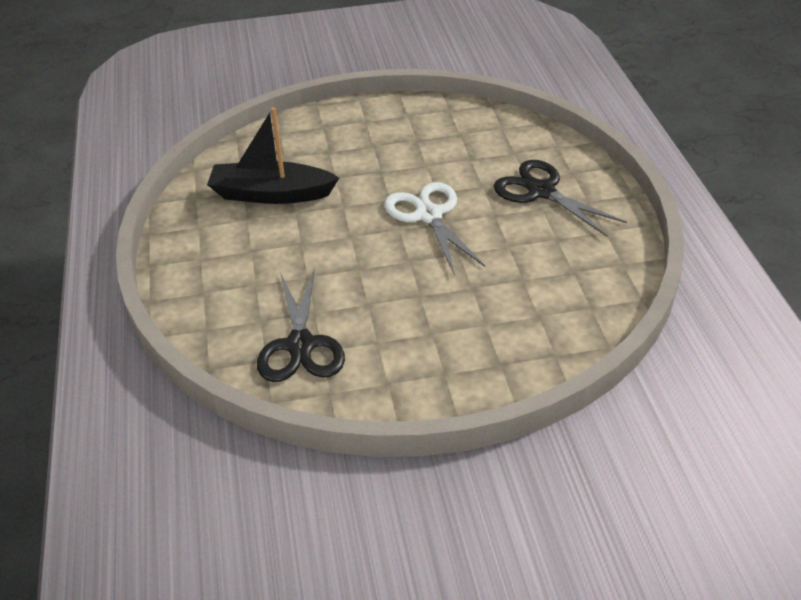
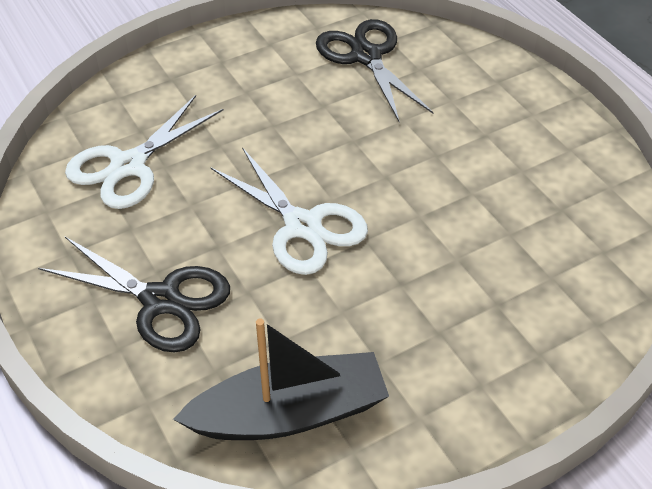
camera: 160 degrees right, 5 degrees up
black boat [207,107,339,204] -> black boat moved to [173,319,389,440]
none -> white scissors [65,95,224,209]

